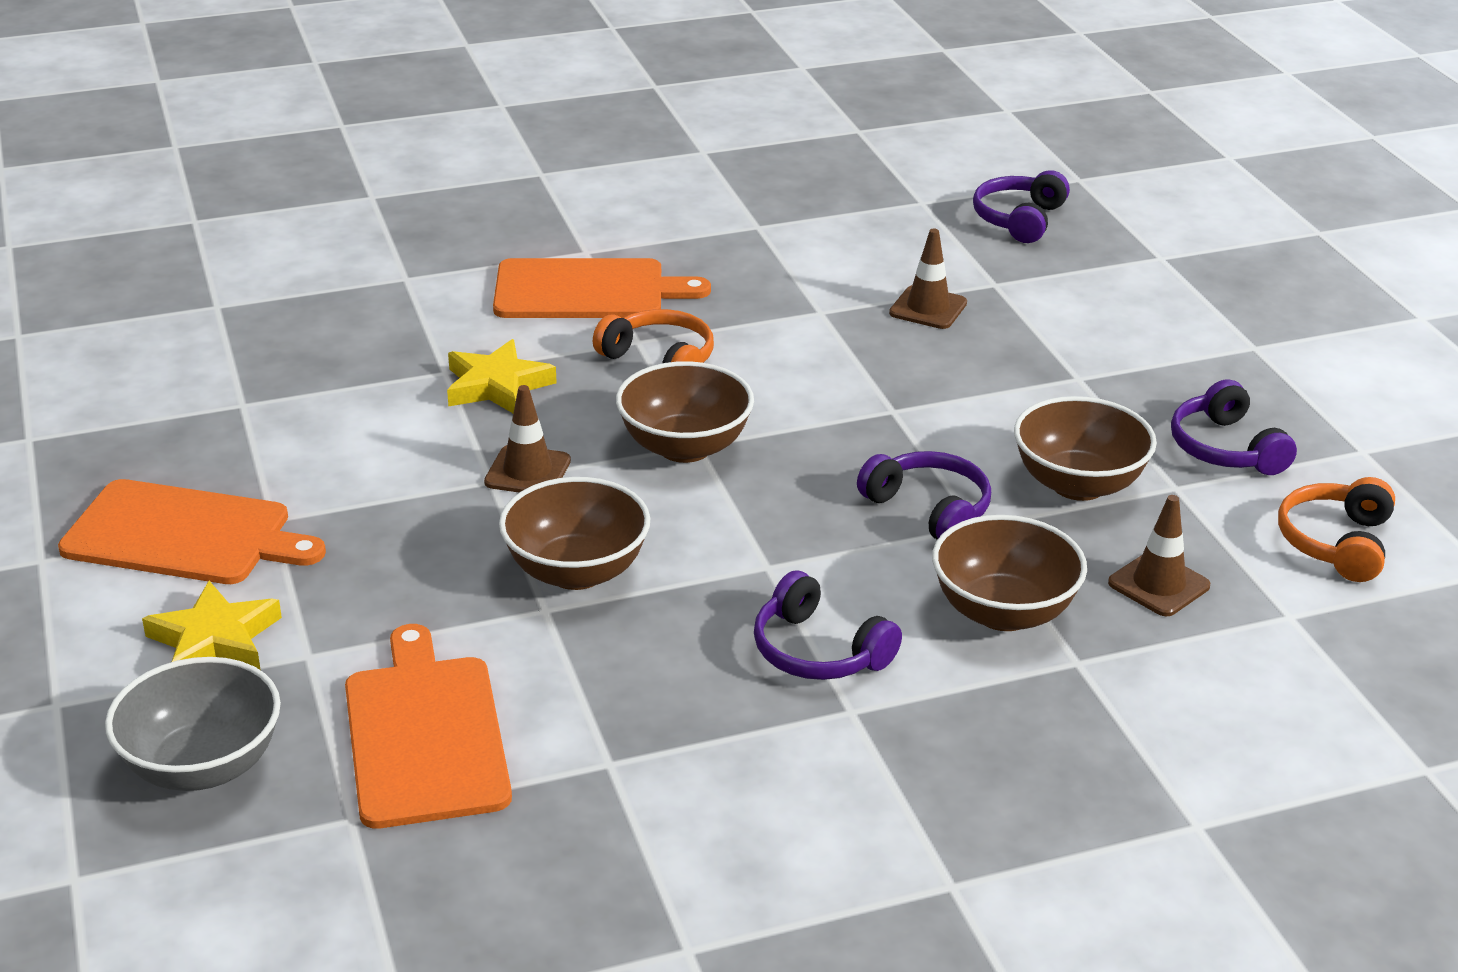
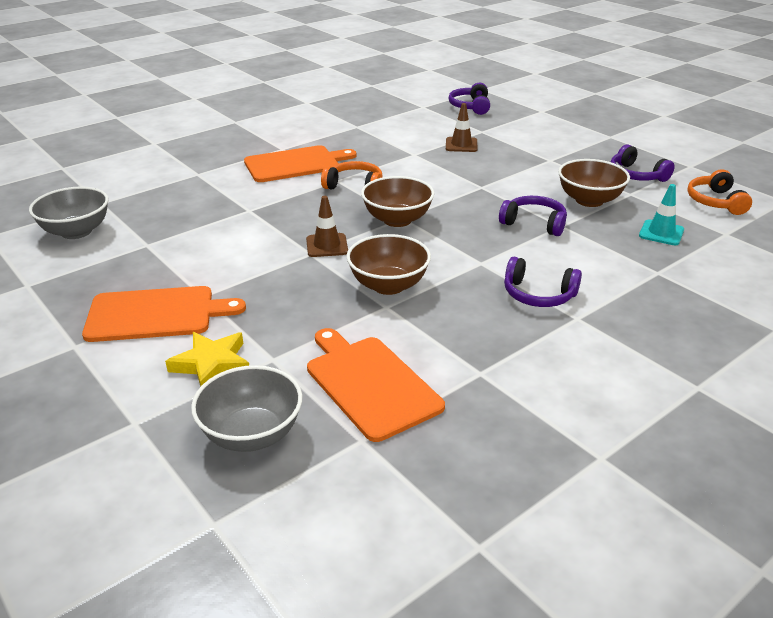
camera: 20 degrees left, 0 degrees up
yellow star [447,339,557,413] -> none
brown bowl [932,515,1087,631] -> none
brown traffic cone [1108,495,1210,616] -> turquoise traffic cone [639,184,684,245]
none -> grey bowl [29,186,109,239]

